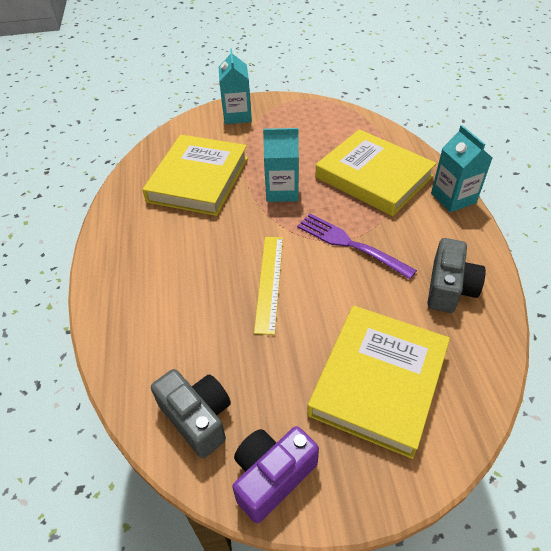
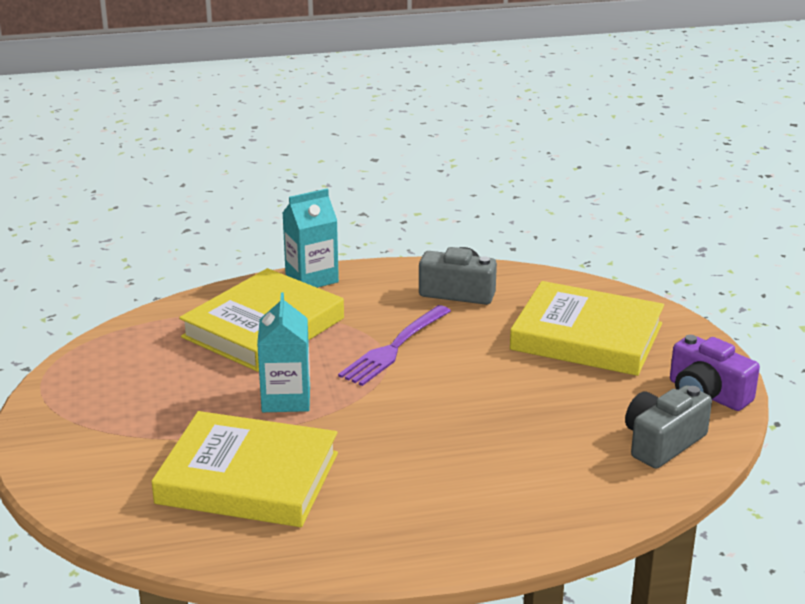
camera: 95 degrees left, 20 degrees down
turquoise carton [219,48,252,124] -> none
yellow ruler [254,237,283,335] -> none

